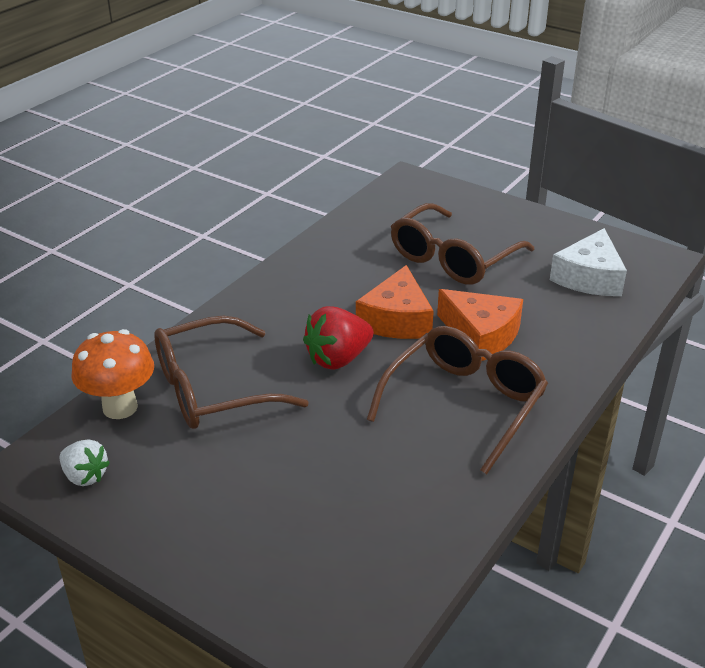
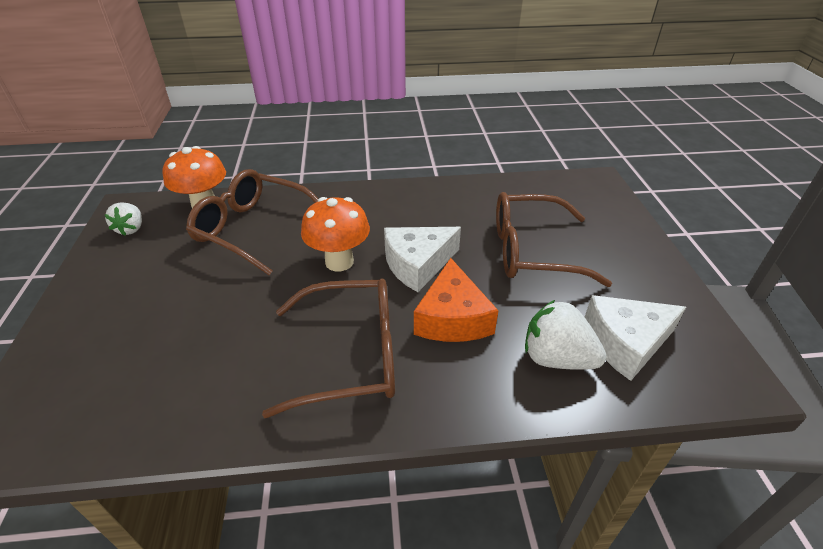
camera: 50 degrees right, 5 degrees up
red strawberry [303,306,374,370] -> orange mushroom [301,197,370,271]
orange cheese [356,265,434,339] -> white cheese [384,227,461,292]
none -> white strawberry [525,300,606,370]

